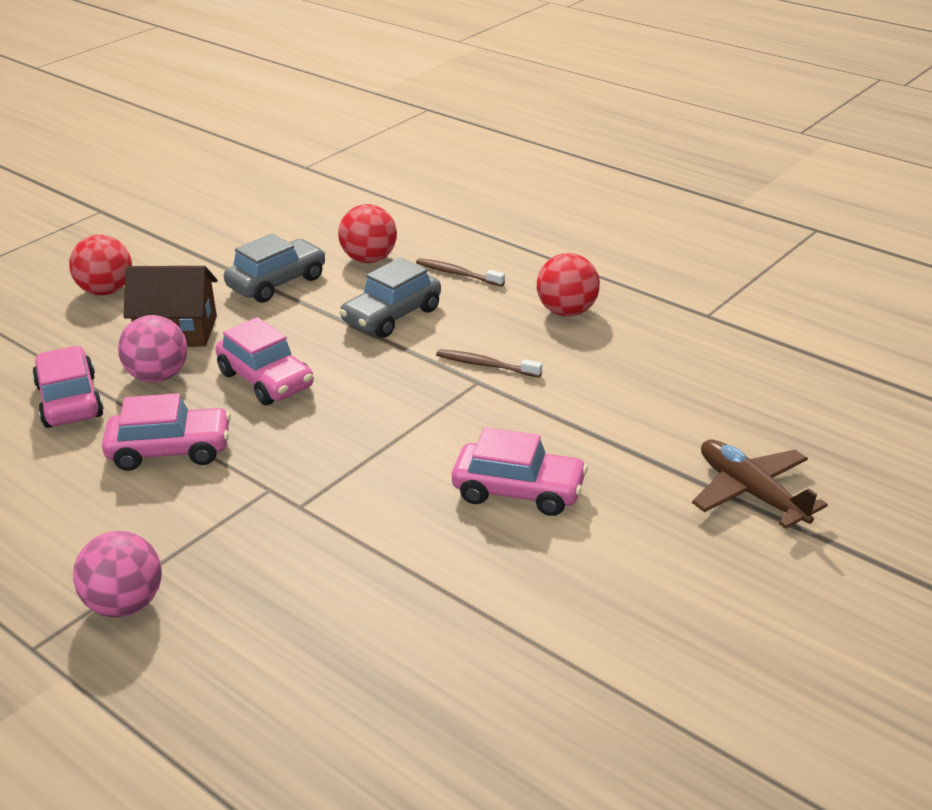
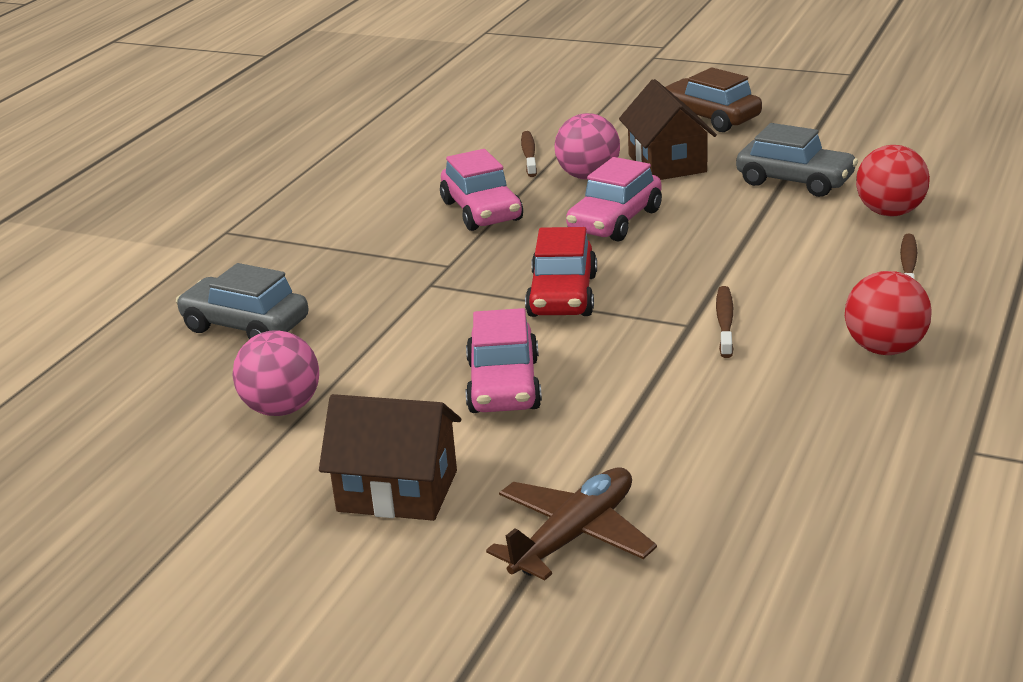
camera: 75 degrees right, 5 degrees down
pink car [32,346,104,428] -> brown toothbrush [521,131,537,177]
red ball [69,235,132,296] -> brown car [665,67,762,132]
pink ball [73,531,162,617] -> pink ball moved to [232,330,319,416]
grey car [339,257,441,338] -> grey car moved to [176,263,309,340]
none -> brown house [319,394,461,521]
none -> red car [525,227,597,317]

